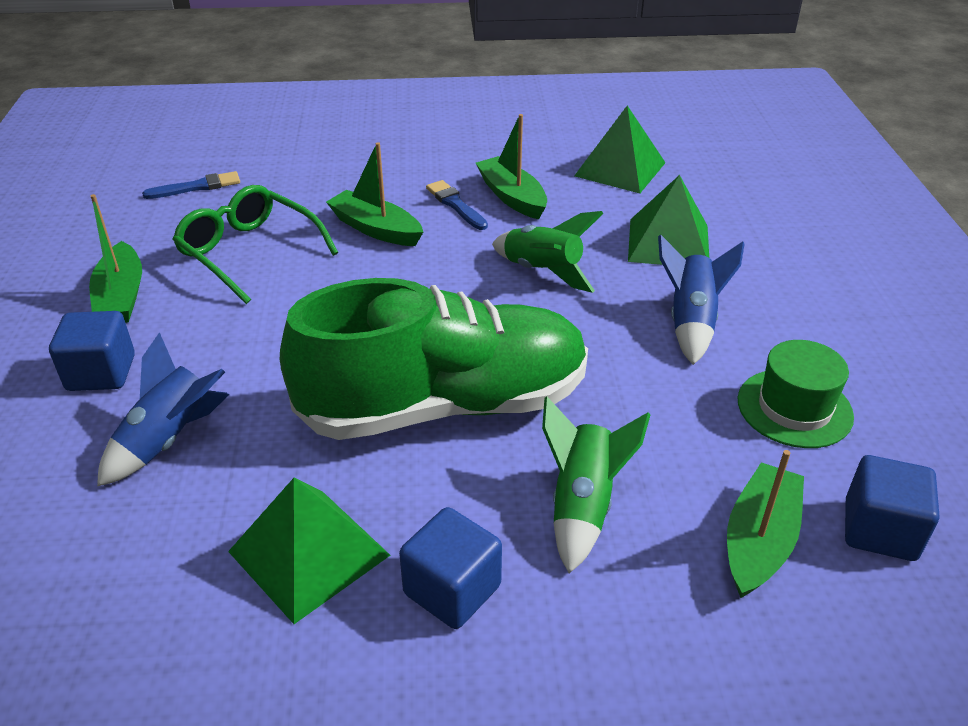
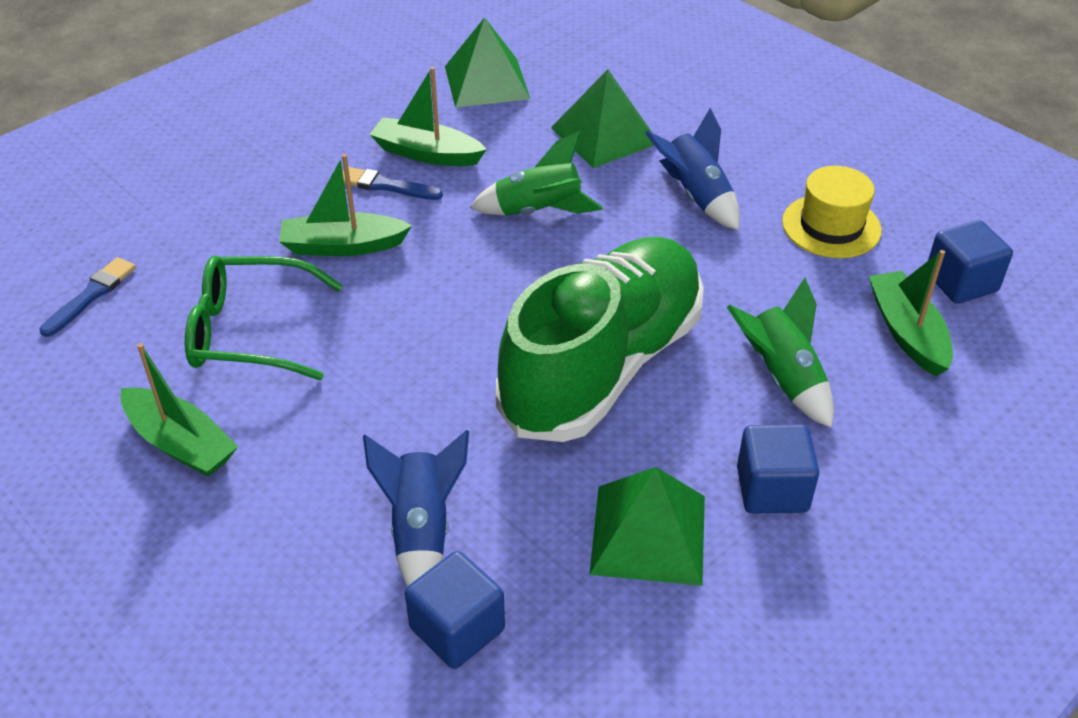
camera: 40 degrees left, 5 degrees up
blue cube [49,311,135,391] -> blue cube moved to [405,551,505,669]
green hat [738,340,854,448] -> yellow hat [782,166,882,258]

